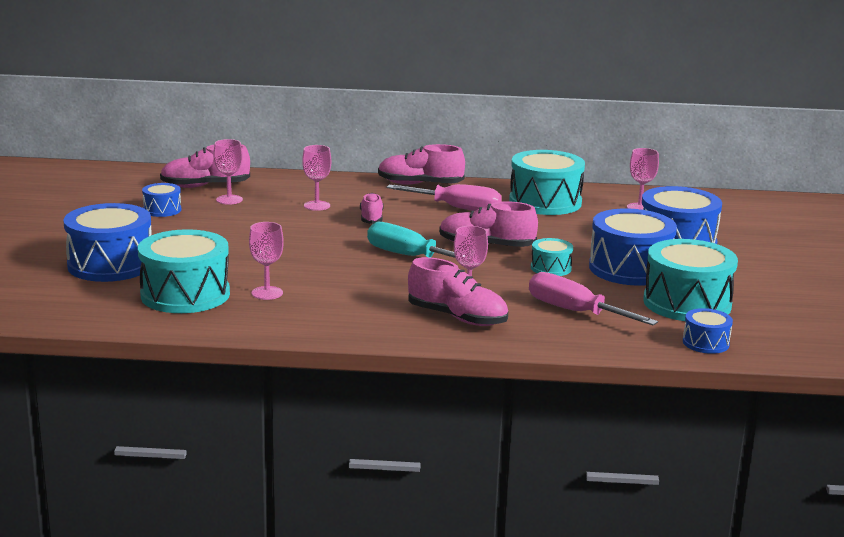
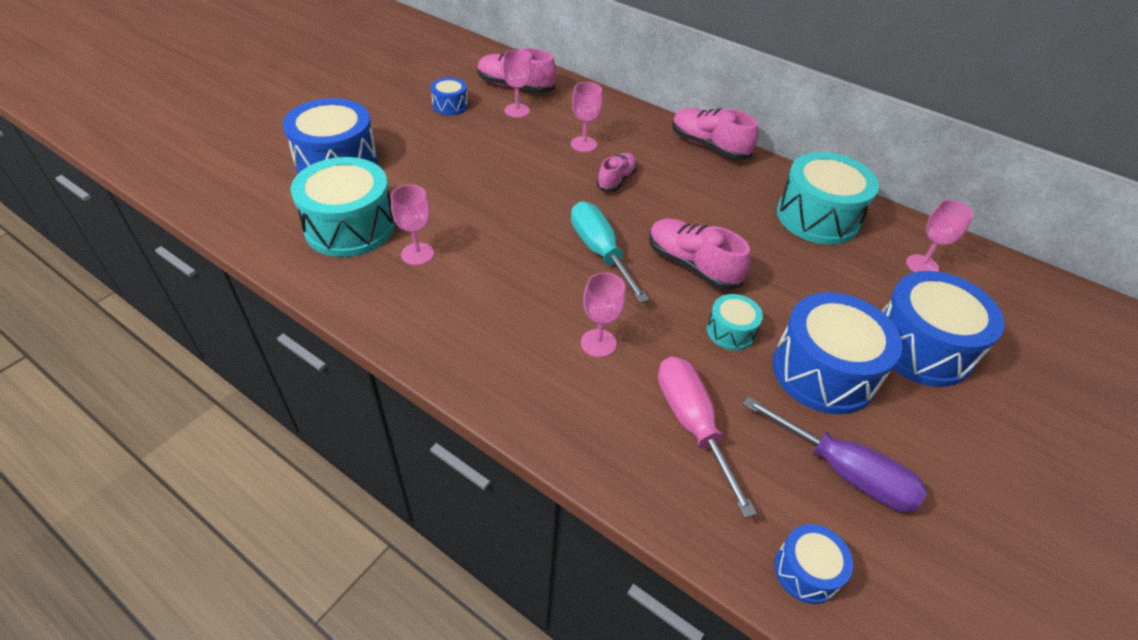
camera: 30 degrees right, 25 degrees up
pink screwdriver [386,184,502,211] -> none
pink shoe [408,257,508,326] -> none
turquoise drum [643,239,738,321] -> purple screwdriver [742,396,927,512]

